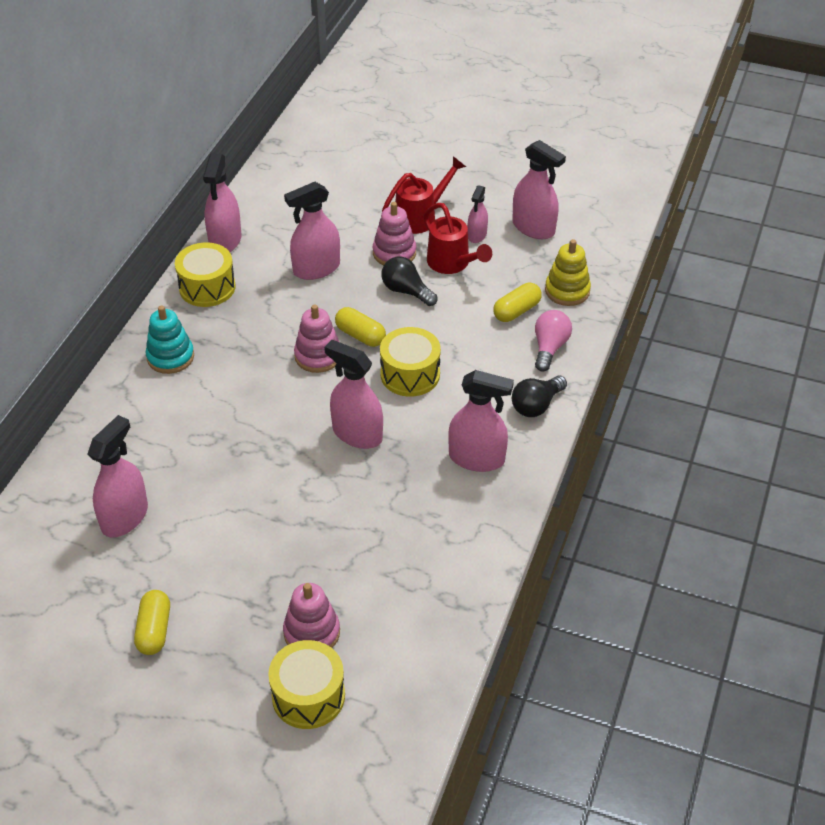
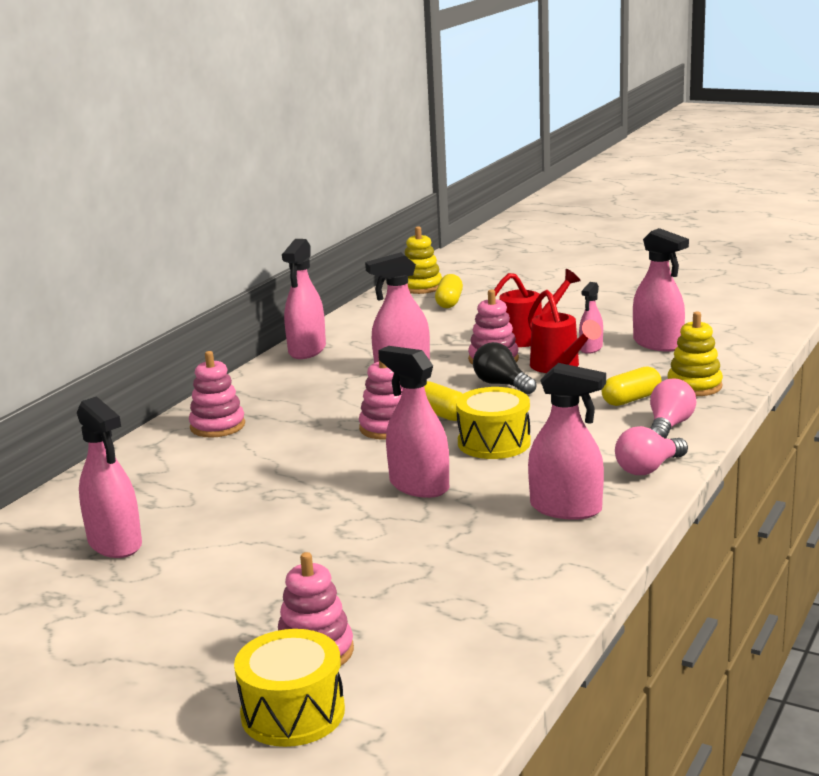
camera: 10 degrees right, 25 degrees down
pink spray bottle [88,415,148,537] -> pink spray bottle turned 105 degrees clockwise [77,396,142,558]
yellow capsule [134,590,170,655] -> yellow capsule moved to [435,274,463,308]
turquoise stacking toy [146,305,194,374] -> pink stacking toy [189,351,245,438]
yellow drum [175,242,236,307] -> none
black light bulb [512,376,567,417] -> pink light bulb [615,426,688,475]
none -> yellow stacking toy [404,226,442,294]

